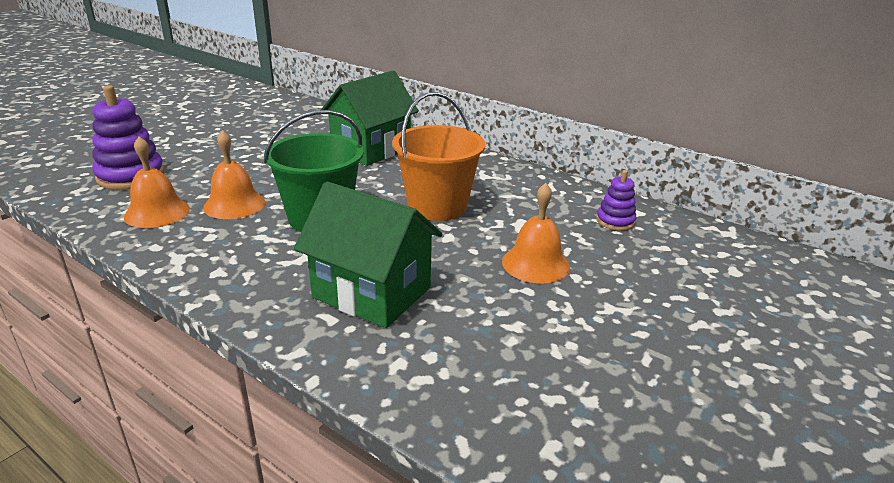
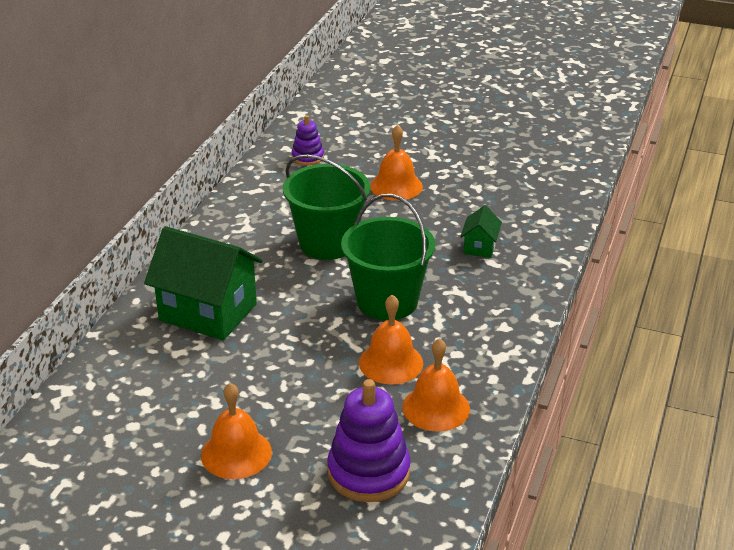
camera: 105 degrees left, 5 degrees up
green house [294,181,442,328] -> green house [460,205,502,258], size x0.46
orange bucket [392,92,485,221] -> green bucket [283,154,370,260]
none -> orange bell [201,383,272,479]

